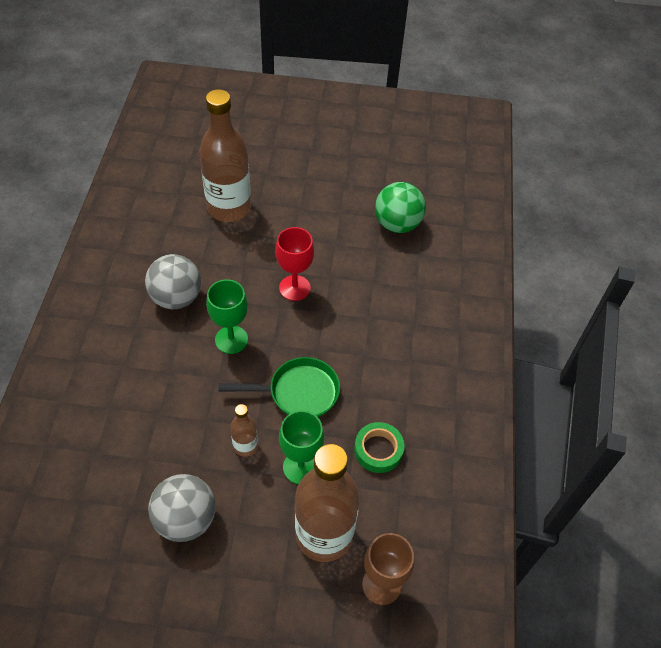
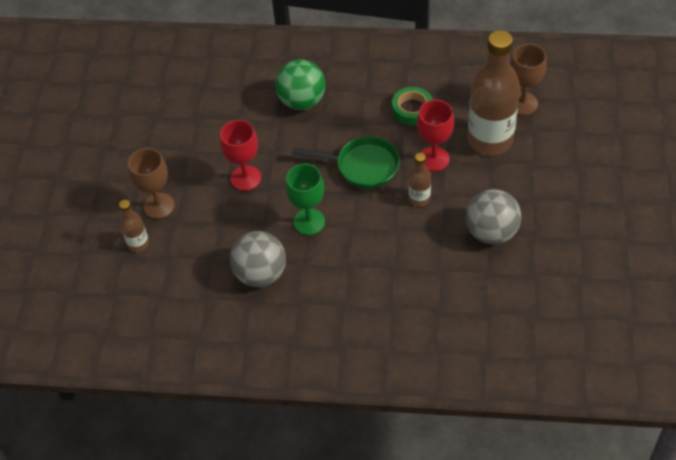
camera: 85 degrees left, 0 degrees up
brown bottle [199,89,251,222] -> brown bottle [119,200,149,252], size x0.46
green pan [218,357,340,417] -> green pan turned 105 degrees clockwise [292,136,400,189]
green goblet [279,410,324,484] -> red goblet [417,100,454,171]
green ball [375,182,426,233] -> green ball moved to [275,59,325,110]
none -> brown goblet [128,148,175,219]

